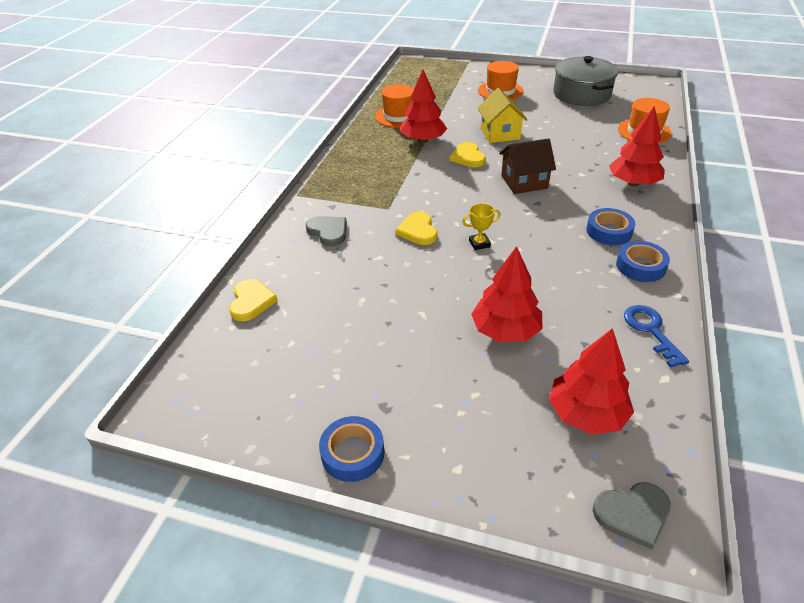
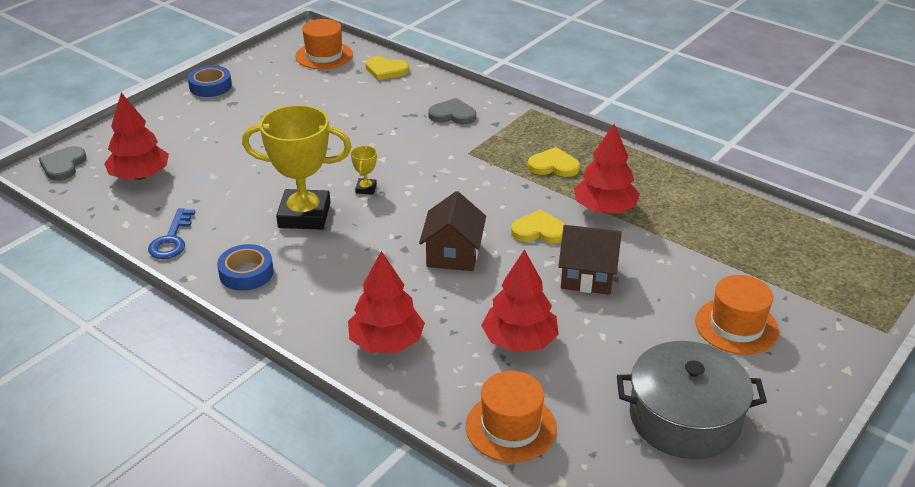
camera: 110 degrees right, 5 degrees down
grey heart [306,216,347,246] -> grey heart turned 150 degrees counterclockwise [428,98,476,124]
orange hat [375,84,414,128] -> orange hat moved to [296,19,353,69]
yellow heart [396,212,438,245] -> yellow heart moved to [528,147,580,177]
red tree [471,246,542,342] -> red tree moved to [481,249,559,352]
yellow house [477,88,528,143] -> brown house [558,225,622,295]
blue tape [586,208,635,245] -> none
blue key [624,305,689,367] -> blue key turned 90 degrees clockwise [148,208,195,259]
none -> yellow trophy [242,105,352,230]

